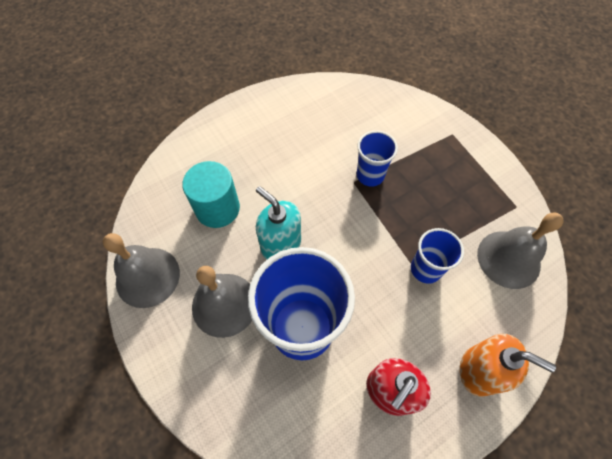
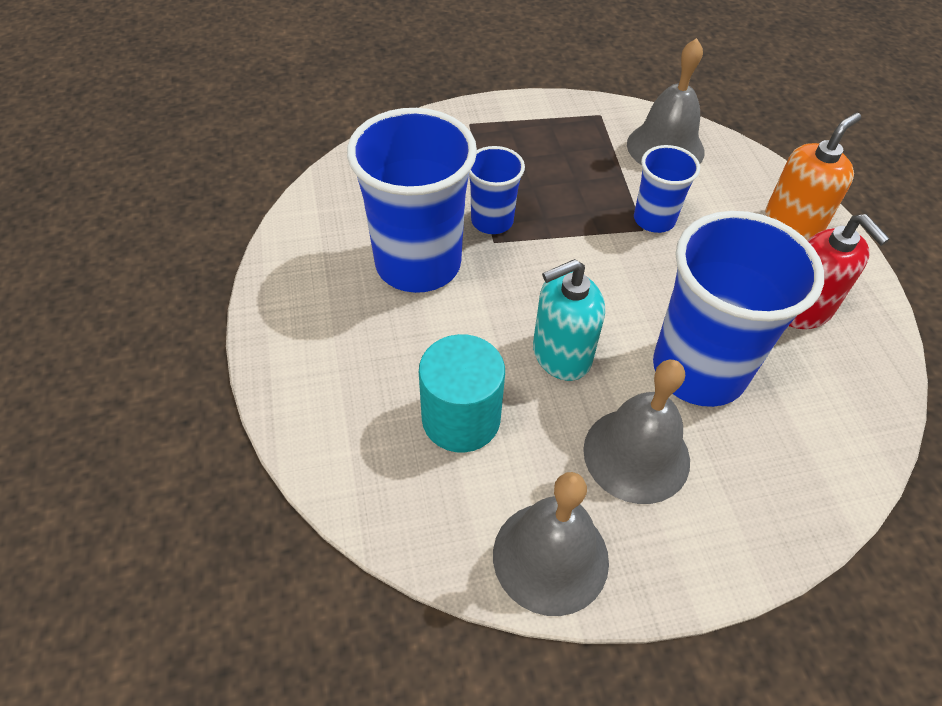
camera: 70 degrees left, 10 degrees down
none -> blue cup [347,108,477,293]

